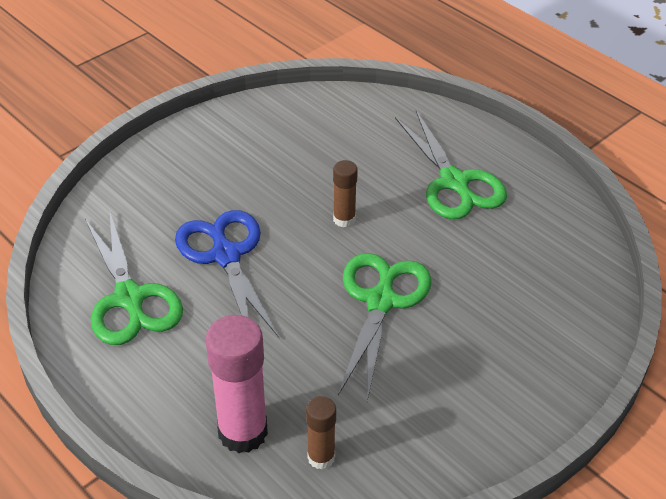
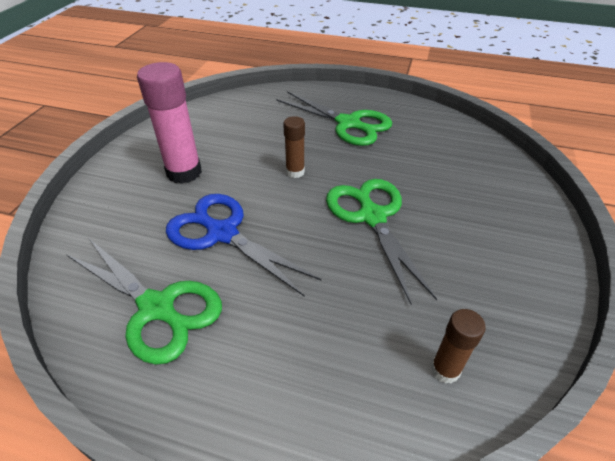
camera: 30 degrees left, 0 degrees up
pink glue stick [205,315,268,453] -> pink glue stick moved to [137,62,202,184]

